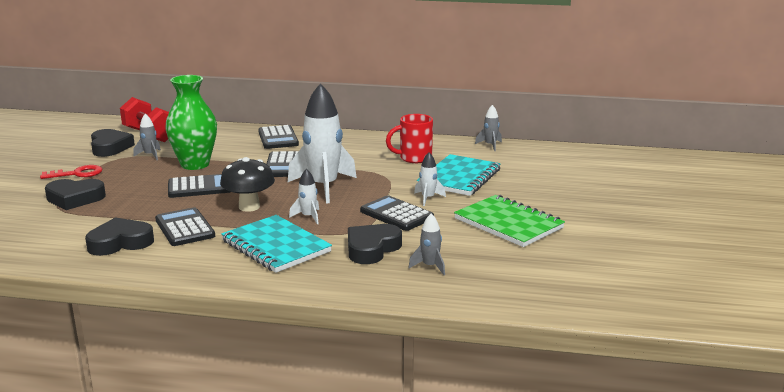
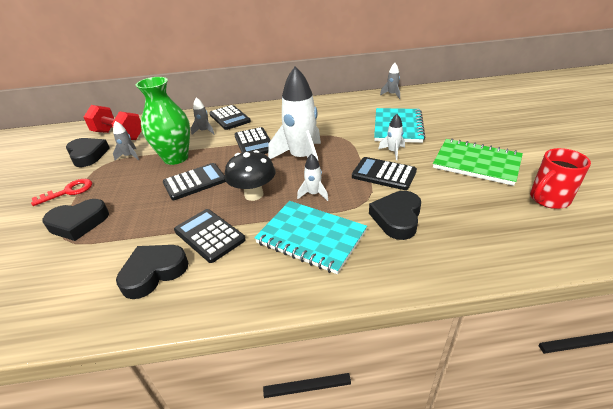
camera: 15 degrees left, 15 degrees up
red mug [386,114,433,163] -> red mug moved to [530,148,591,209]
grey rocket [408,213,445,275] -> grey rocket moved to [191,97,214,135]

